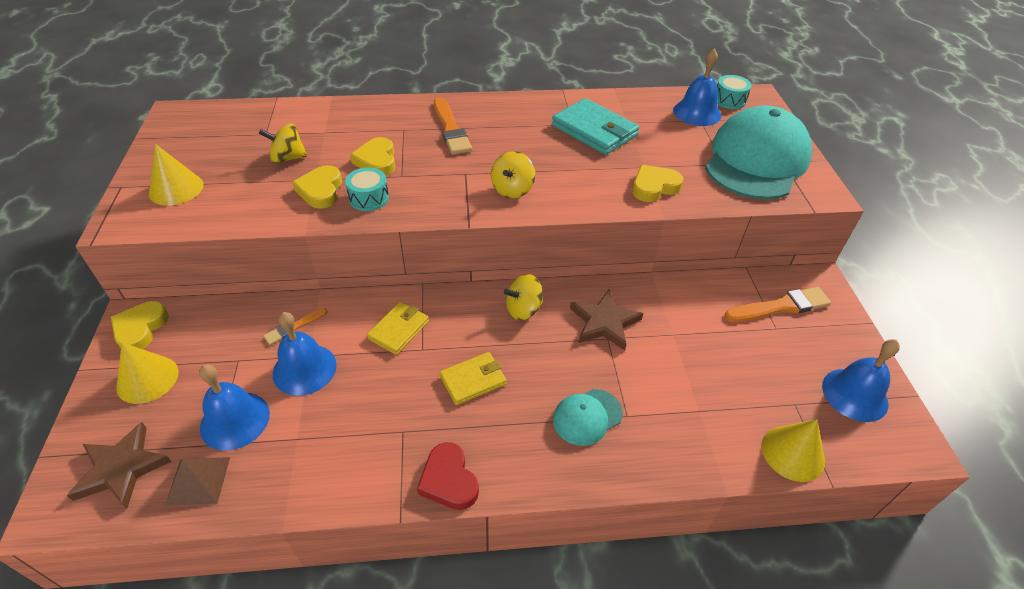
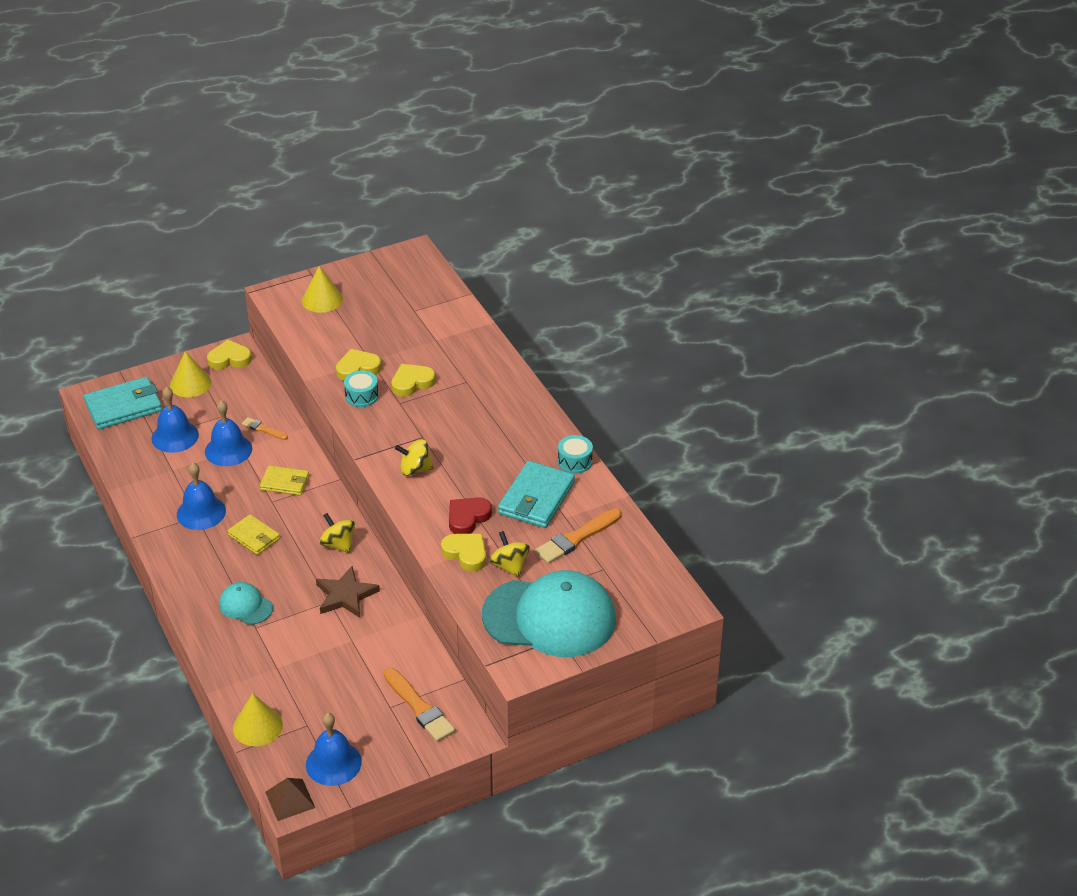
camera: 70 degrees right, 5 degrees down
brown star [67,422,171,509] -> turquoise wallet [84,377,162,429]
brown pyramid [165,457,230,506] -> brown pyramid moved to [265,778,315,821]
yellow spinning top [259,123,307,164] -> yellow spinning top moved to [489,531,530,578]
red heart [417,442,479,510] -> red heart moved to [449,497,492,534]
orange brush [434,97,472,154] -> orange brush moved to [535,509,621,564]
blue bell [673,48,721,126] -> blue bell moved to [177,462,226,530]
turquoise drum [717,75,752,109] -> turquoise drum moved to [558,435,593,474]

